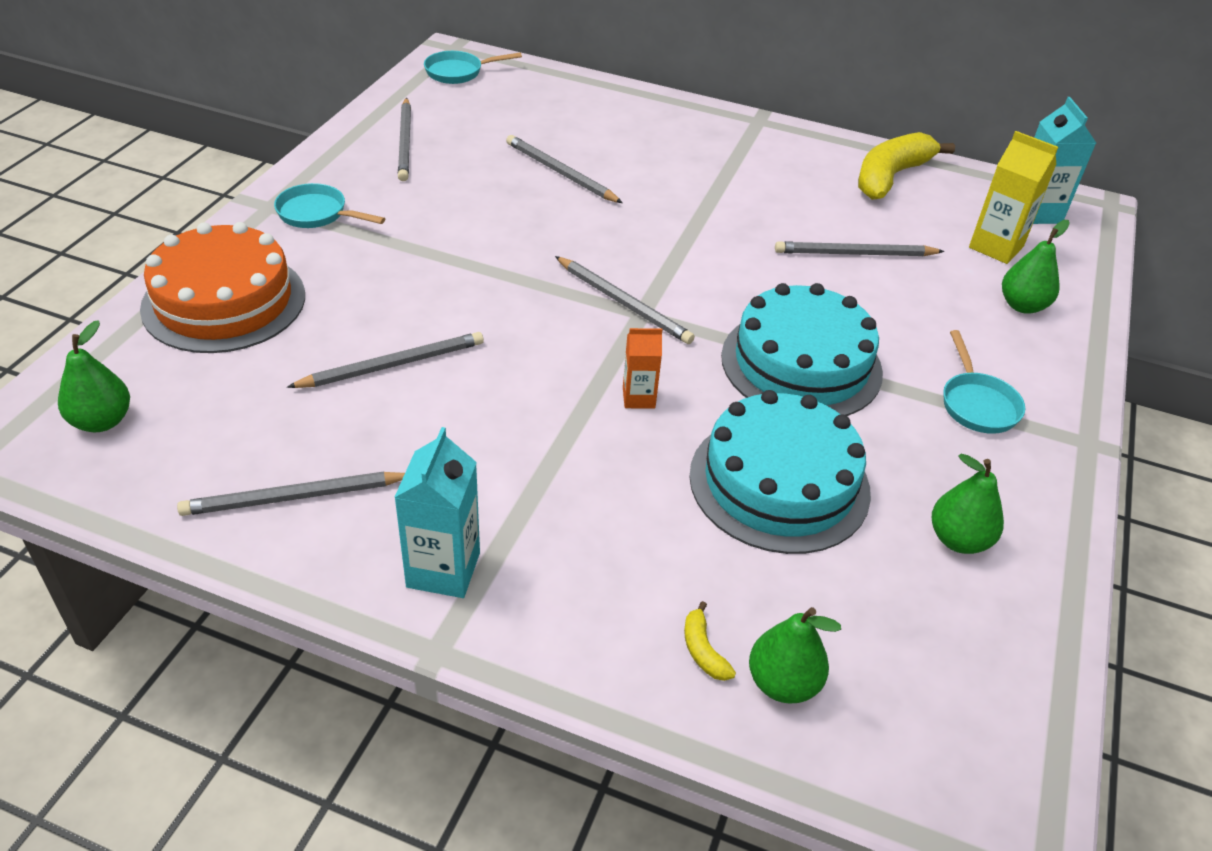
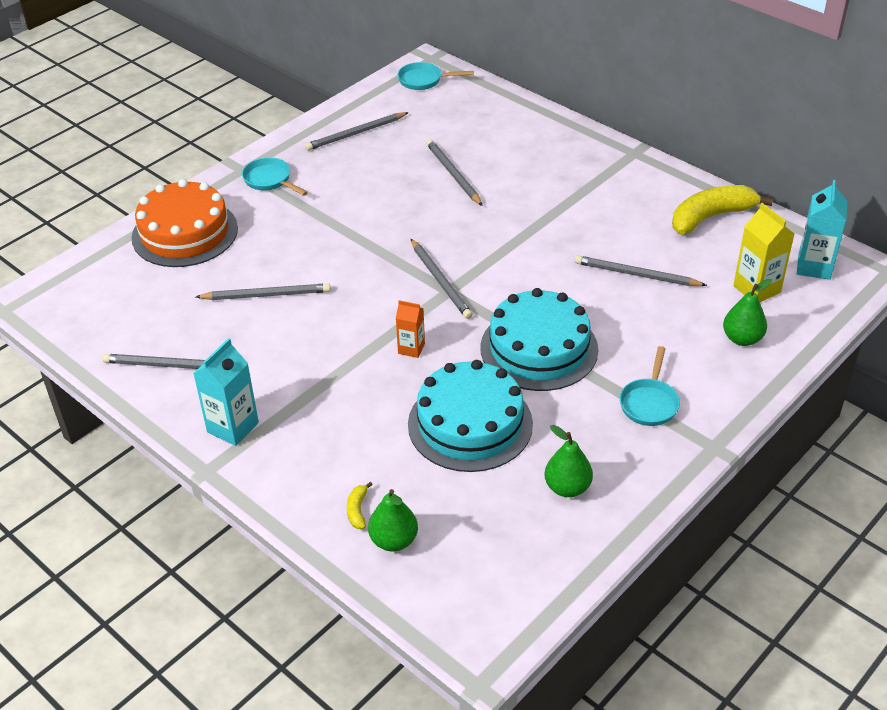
camera: 25 degrees right, 0 degrees up
green pear [58,320,130,432] -> none
grey pencil [398,98,411,181] -> grey pencil turned 45 degrees clockwise [305,112,409,151]

